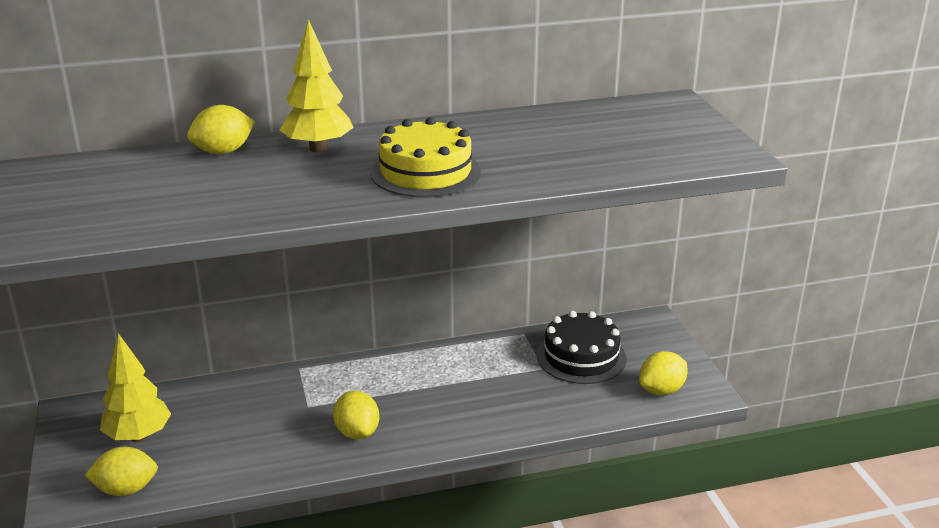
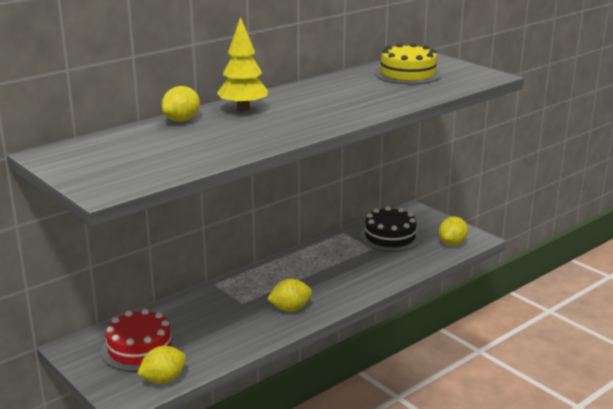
camera: 25 degrees left, 5 degrees down
yellow tree [100,333,171,442] -> red cake [101,309,178,372]
yellow lemon [333,391,379,439] -> yellow lemon turned 60 degrees counterclockwise [267,279,312,311]
yellow cake [370,117,481,197] -> yellow cake moved to [375,43,441,84]

